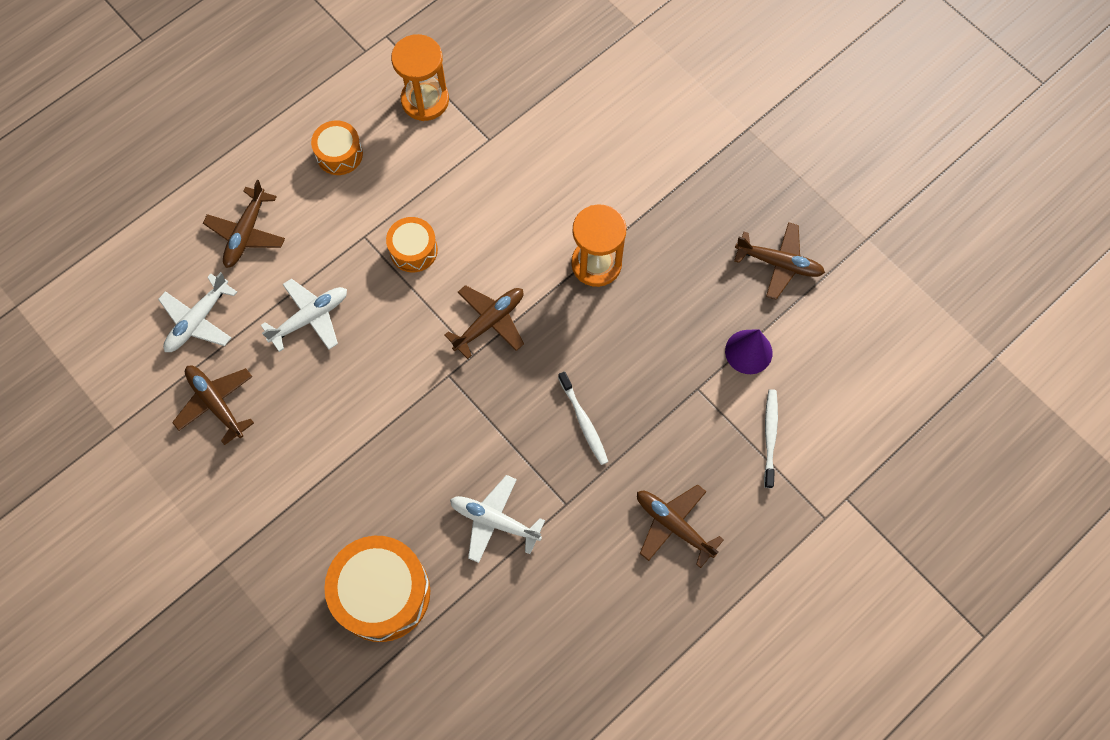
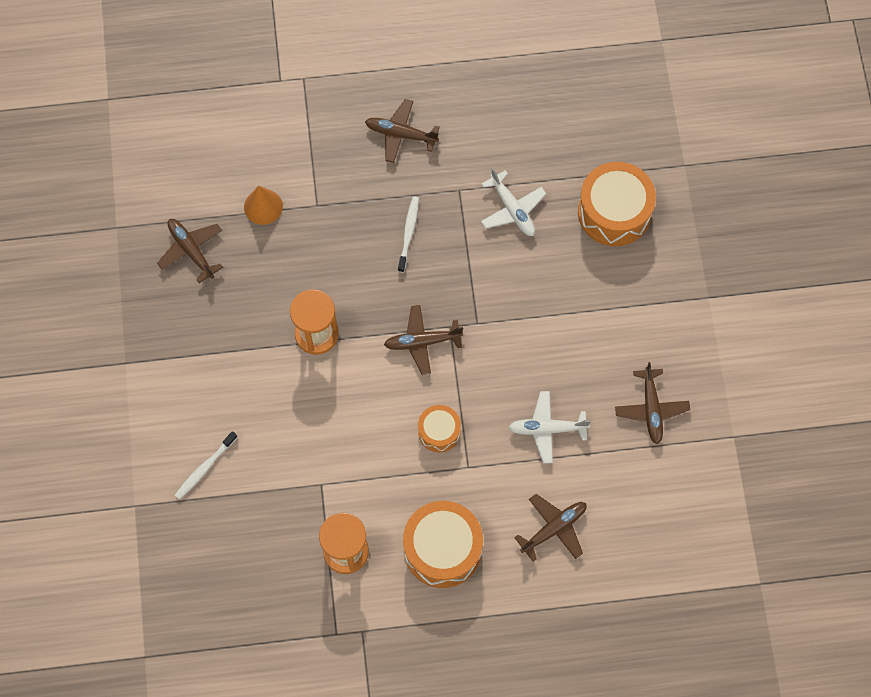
camera: 145 degrees left, 0 degrees up
white plane [158,272,237,352] -> none
orange drum [311,121,363,175] -> orange drum [403,501,483,588], size x1.81
brown plane [637,484,724,568] -> brown plane turned 120 degrees clockwise [365,99,440,163]
purple cone [725,329,772,374] -> orange cone [244,186,283,225]
white toothbrush [764,389,778,488] -> white toothbrush moved to [174,431,238,500]

